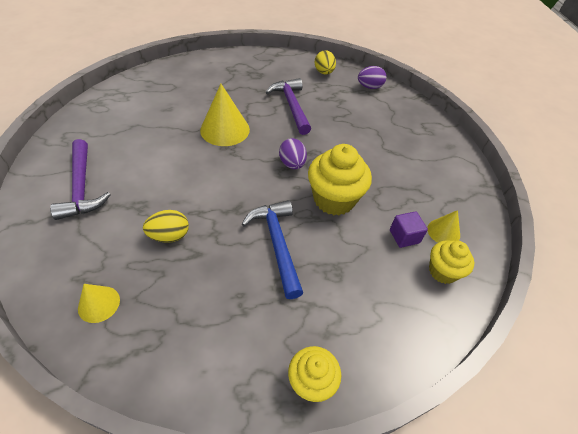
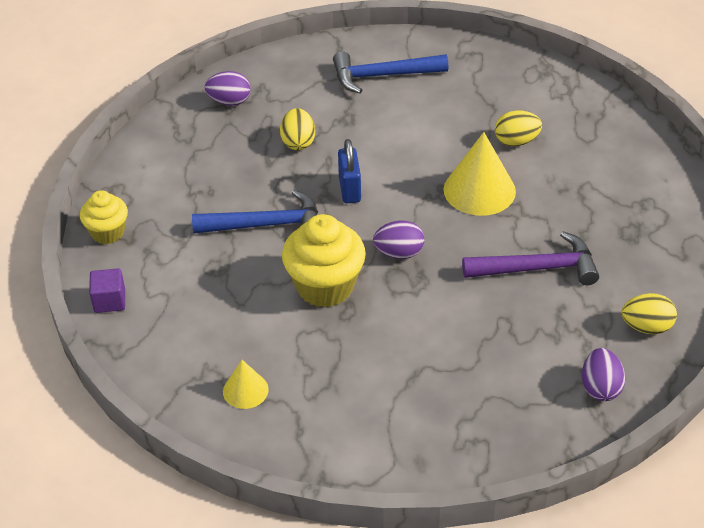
camera: 105 degrees right, 5 degrees down
purple hammer [50,139,111,220] -> blue hammer [333,51,448,93]
yellow cone [78,284,120,323] -> purple egg [205,71,251,106]
purple cube [390,211,428,248] -> purple cube moved to [89,268,125,313]
yellow cupcake [429,240,474,284] -> none
none -> blue padlock [338,139,361,203]
none -> yellow egg [495,111,542,146]

